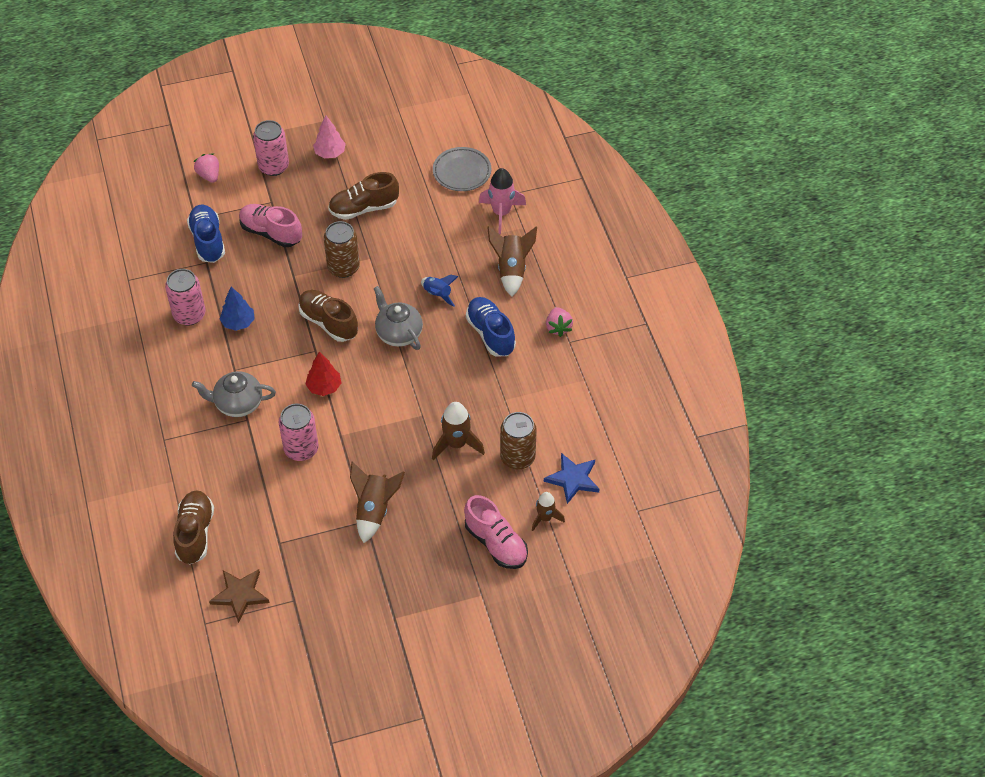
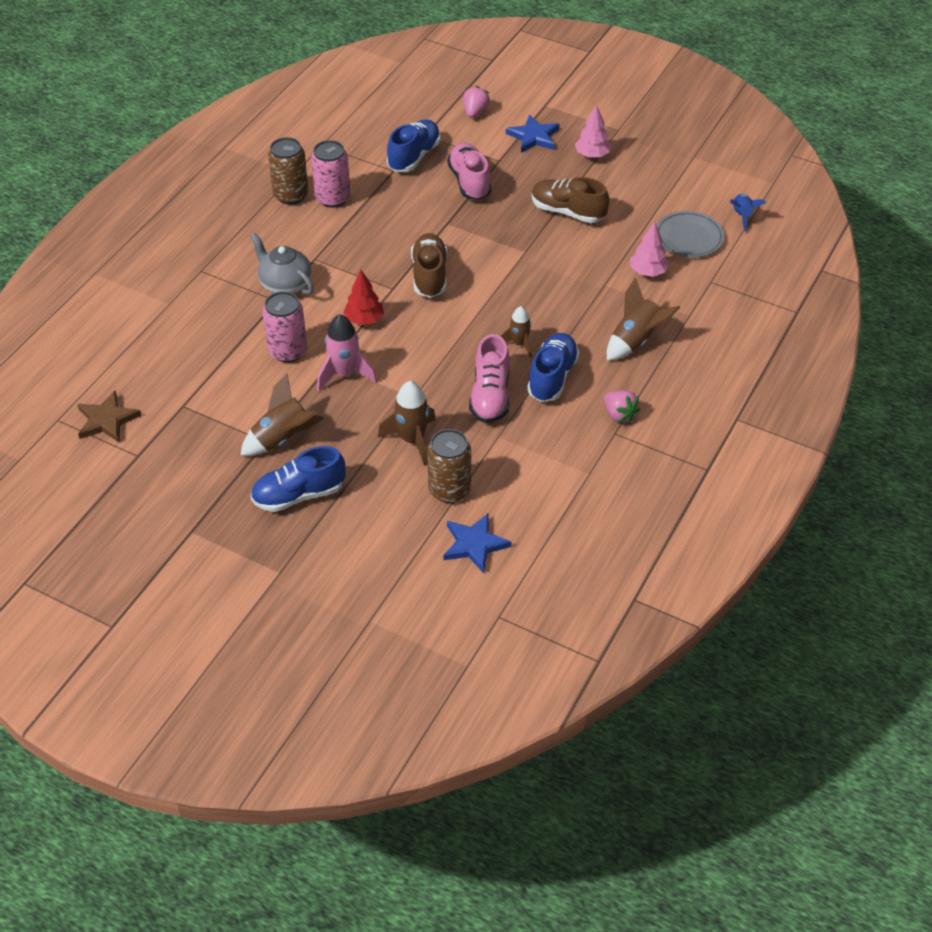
camera: 45 degrees right, 5 degrees down
brown shoe [173,490,214,564] -> none
blue tree [220,286,255,331] -> none
pink can [253,120,289,176] -> blue star [506,114,559,153]
brown can [324,221,360,278] -> brown can moved to [268,137,309,205]
grey teapot [374,286,423,350] -> none
blue rocket [421,275,458,307] -> blue rocket moved to [730,194,766,232]
pink shoe [464,495,528,569] -> pink shoe moved to [469,334,510,423]
pink rocket [479,168,526,234] -> pink rocket moved to [317,314,377,391]
brown rocket [532,492,565,531] -> brown rocket moved to [501,306,532,357]
pink strawberry [546,307,573,337] -> pink strawberry turned 75 degrees counterclockwise [604,390,640,423]
none -> blue shoe [251,446,346,512]
none -> pink tree [631,222,669,277]

